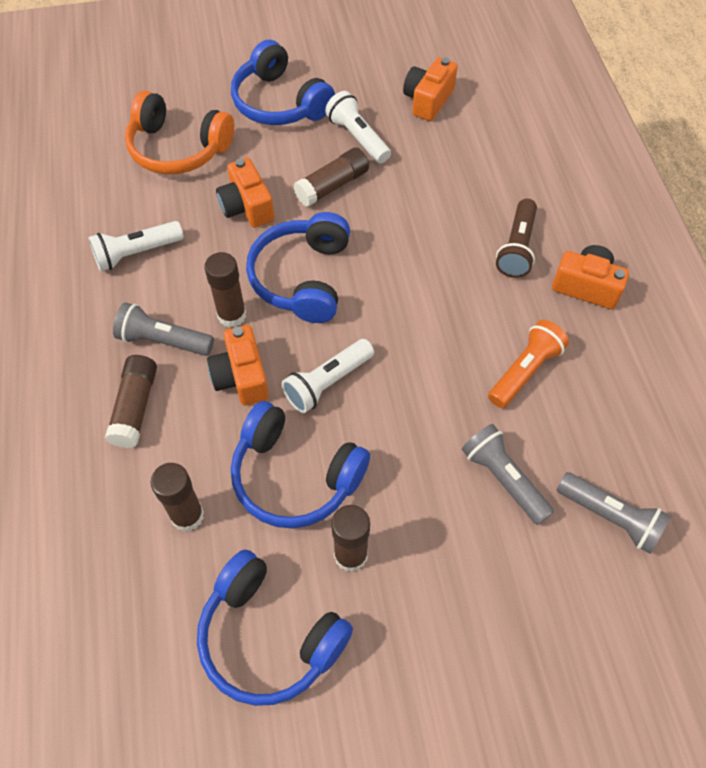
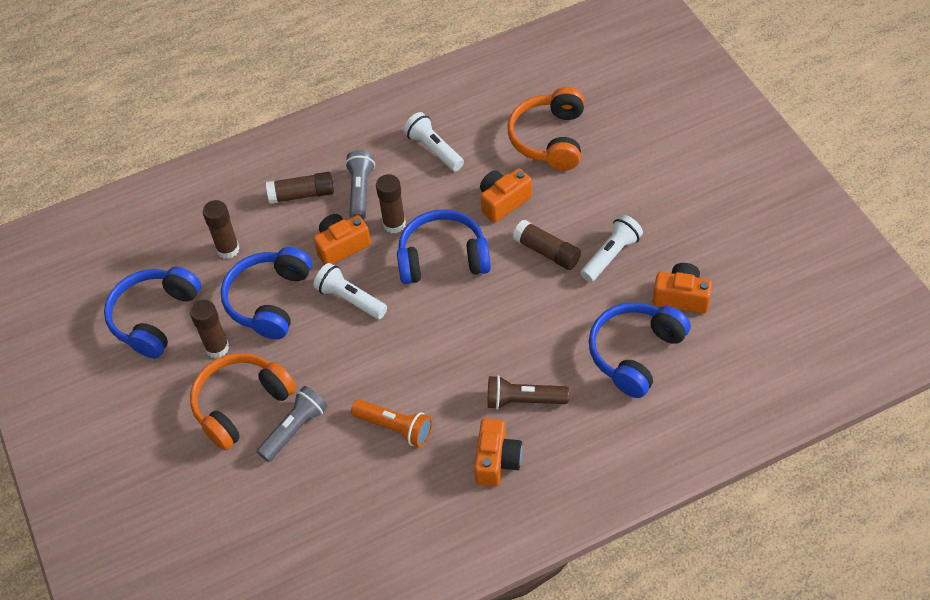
camera: 80 degrees right, 5 degrees down
blue headphones [231,40,335,125] -> blue headphones moved to [589,302,691,398]
grey flashlight [557,472,671,554] -> none
none -> orange headphones [190,353,296,451]

